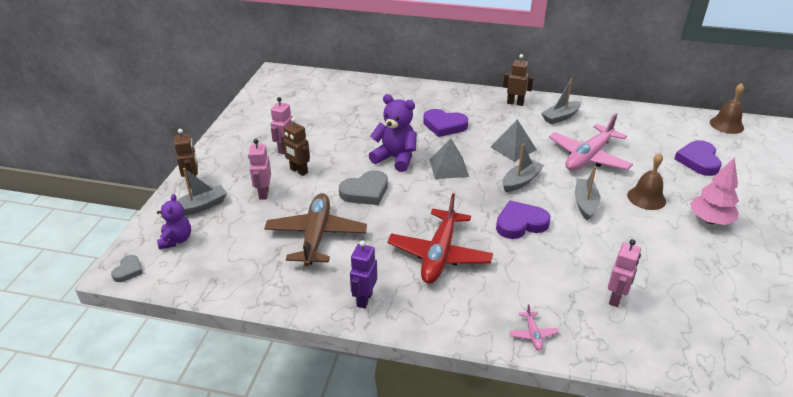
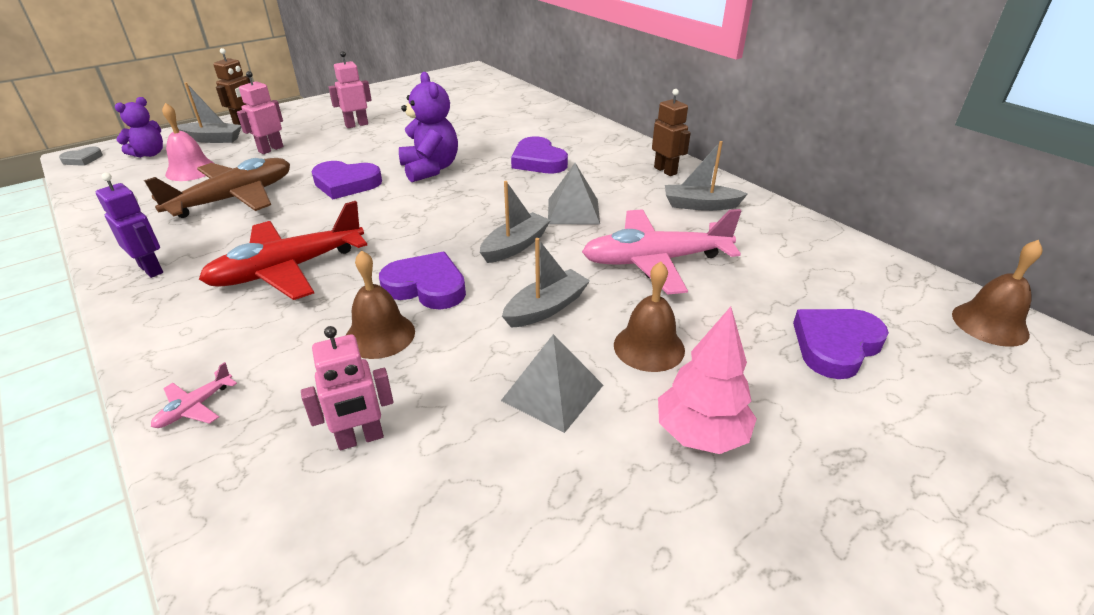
camera: 40 degrees right, 0 degrees up
brown robot [282,117,310,176] -> none
grey heart [339,170,388,205] -> purple heart [311,161,382,199]
purple robot [350,240,377,309] -> purple robot turned 75 degrees clockwise [96,173,163,278]
grey pyramid [429,138,469,179] -> grey pyramid moved to [501,334,603,433]
grey boat [503,144,544,192] -> grey boat turned 45 degrees counterclockwise [480,181,551,263]
none -> pink bell [162,103,215,181]
none -> brown bell [346,250,415,359]

